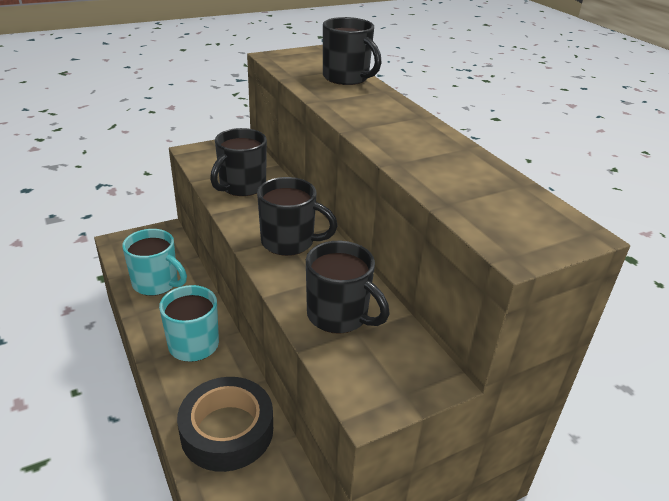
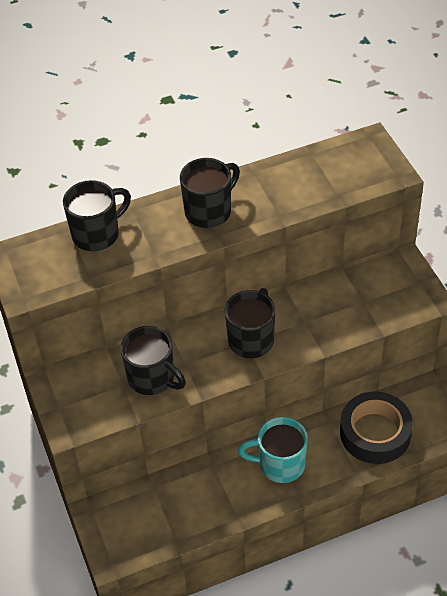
camera: 80 degrees left, 15 degrees up
turquoise mug [122,229,187,296] -> none
black mug [306,241,390,334] -> black mug moved to [180,158,240,228]

